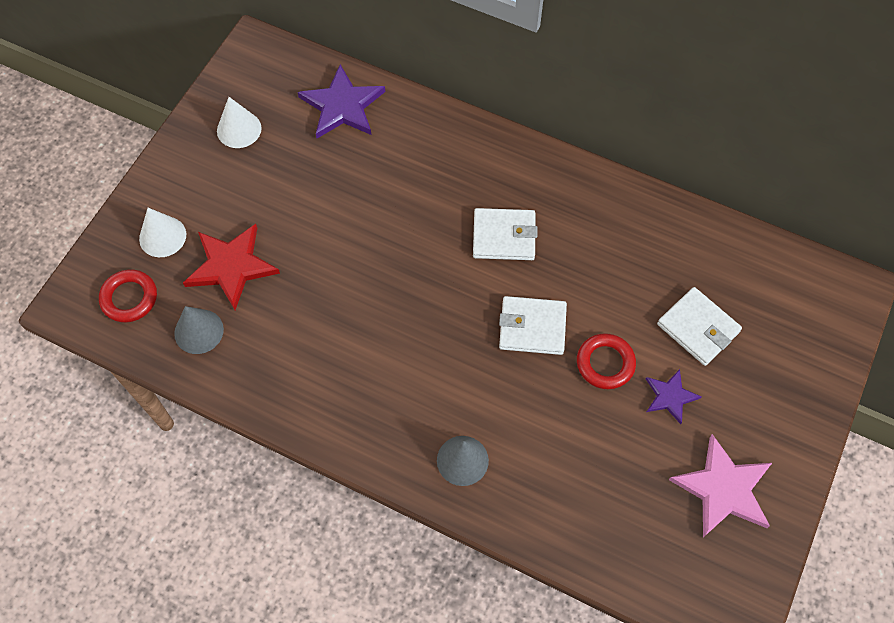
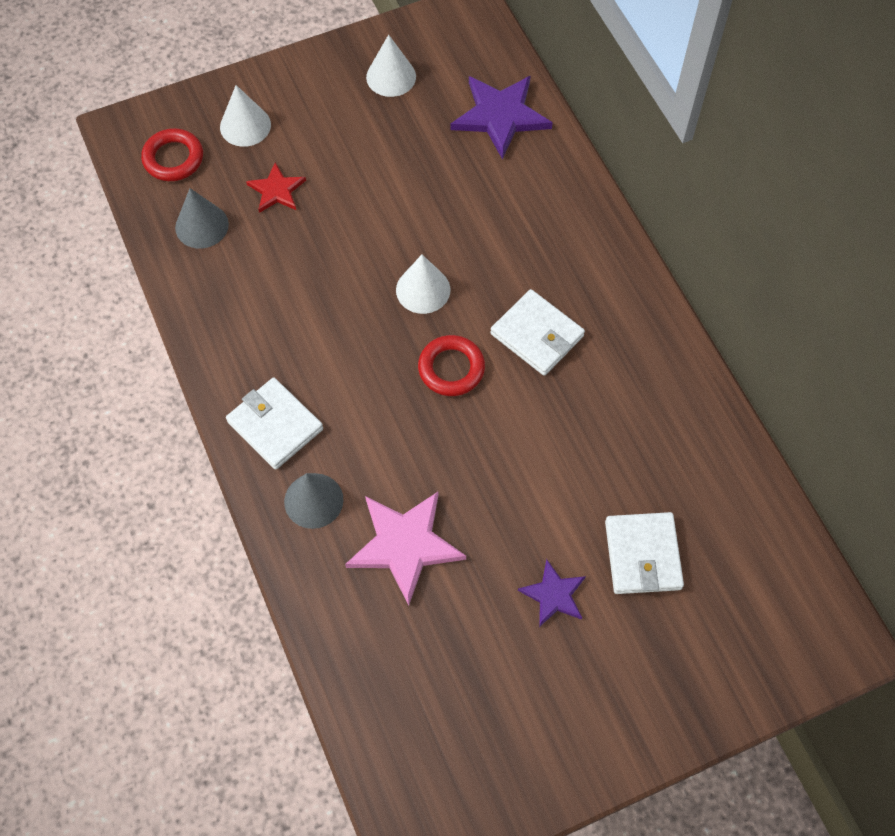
camera: 40 degrees right, 0 degrees up
red star [183,224,280,310] -> red star [246,162,306,213], size x0.57
white wallet [499,296,567,355] -> white wallet moved to [226,378,323,470]
red ring [577,333,636,389] -> red ring moved to [418,335,485,396]
pink star [669,434,772,537] -> pink star moved to [345,492,466,605]
none -> white cone [396,255,450,314]

